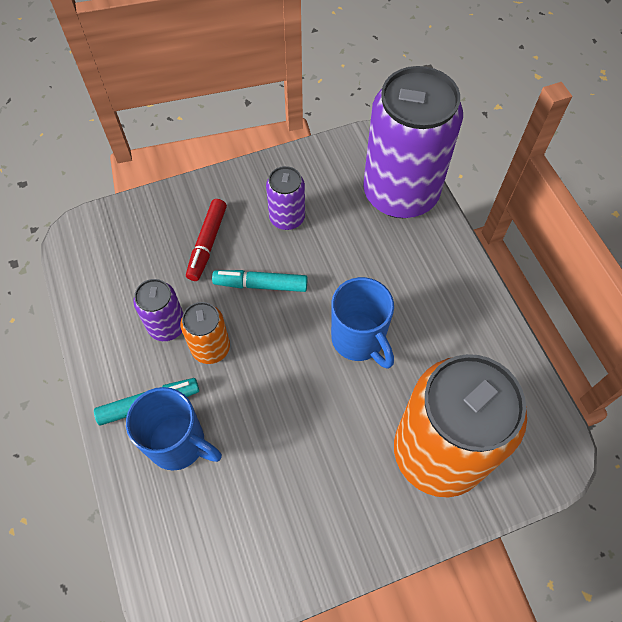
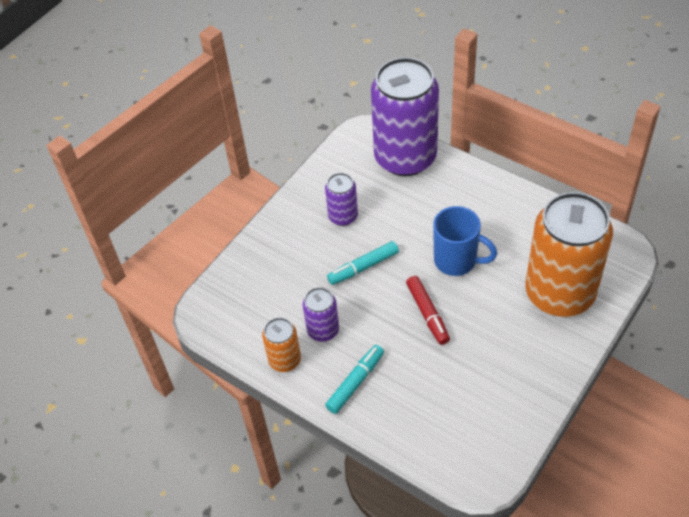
camera: 30 degrees left, 10 degrees down
blue mug [126,387,222,470] -> none
orange can [181,302,230,364] -> orange can moved to [262,318,301,372]
red marker [186,199,227,281] -> red marker moved to [406,276,450,345]

